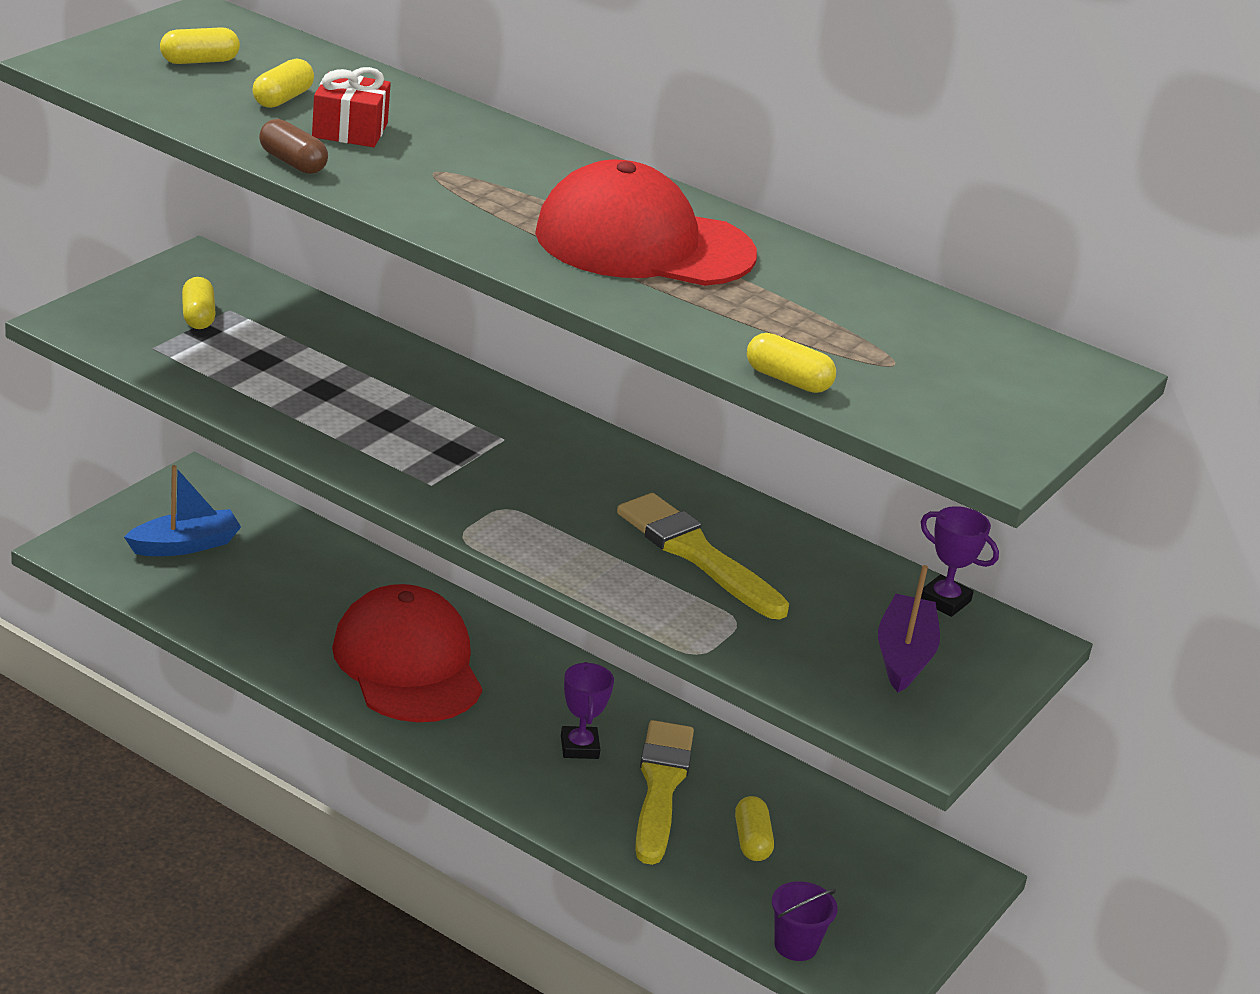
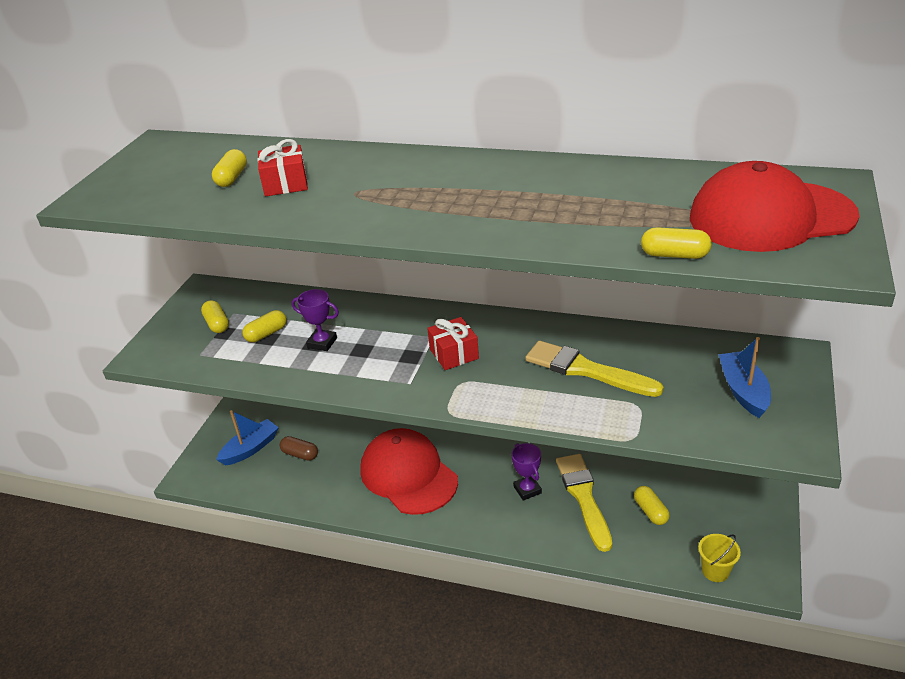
camera: 10 degrees left, 5 degrees up
yellow capsule [160,27,240,64] -> yellow capsule moved to [242,310,287,342]
brown capsule [259,119,328,174] -> brown capsule moved to [280,436,318,461]
red cap [535,160,757,286] -> red cap moved to [690,161,859,252]
purple bucket [772,881,838,961] -> yellow bucket [698,534,741,582]
purple boat [878,565,940,692] -> blue boat [718,337,771,418]
purple trophy [921,506,999,617] -> purple trophy moved to [291,289,339,351]
none -> red gift [427,317,479,370]

